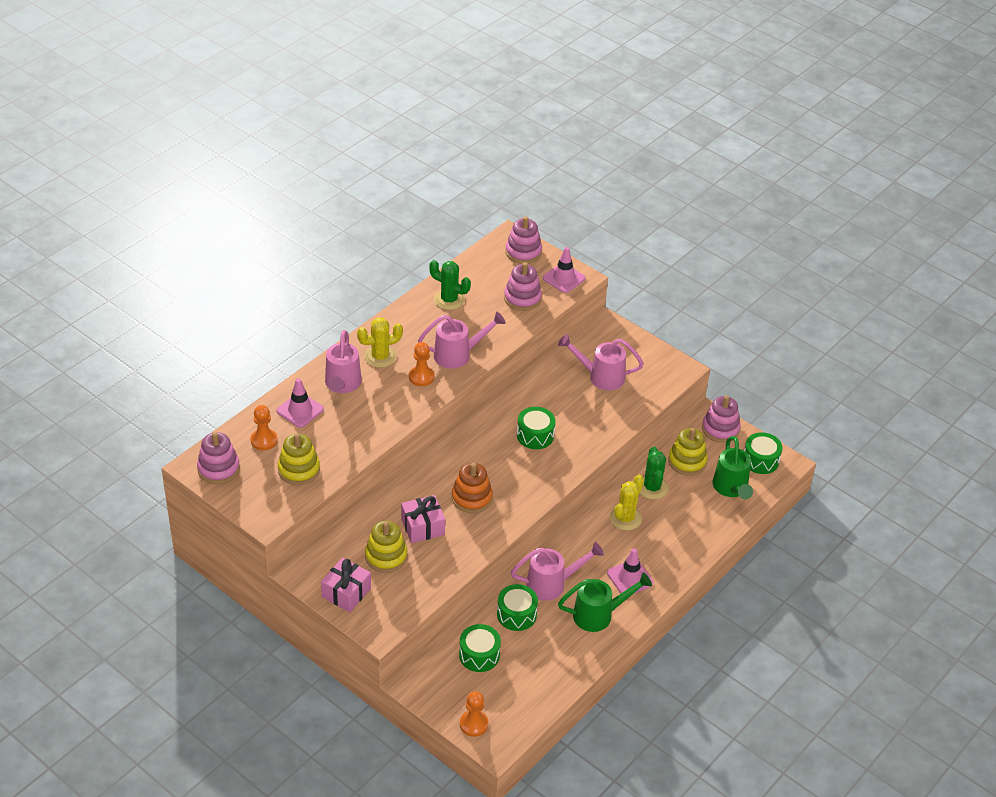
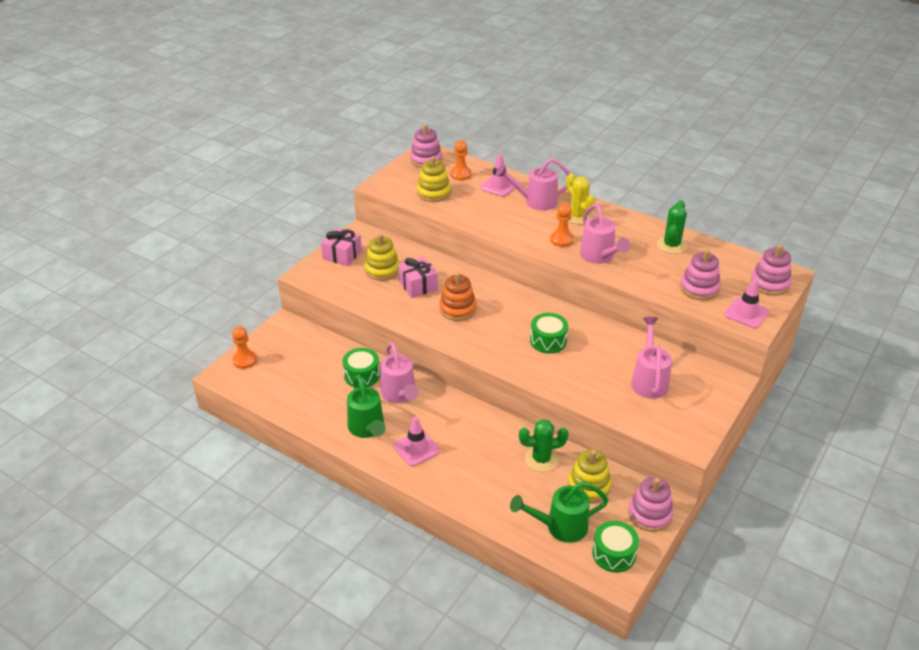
camera: 85 degrees right, 5 degrees down
green drum [459,624,501,672] -> none
yellow cactus [610,475,644,531] -> none

